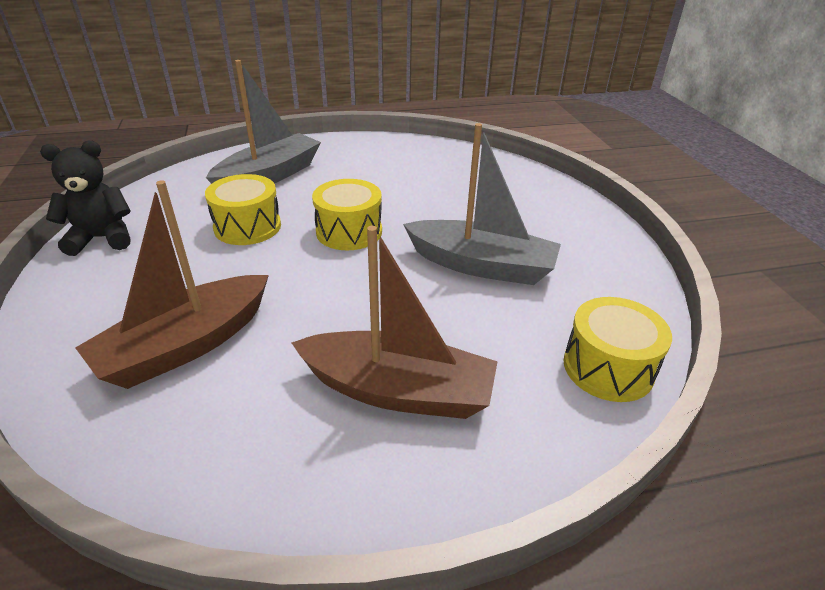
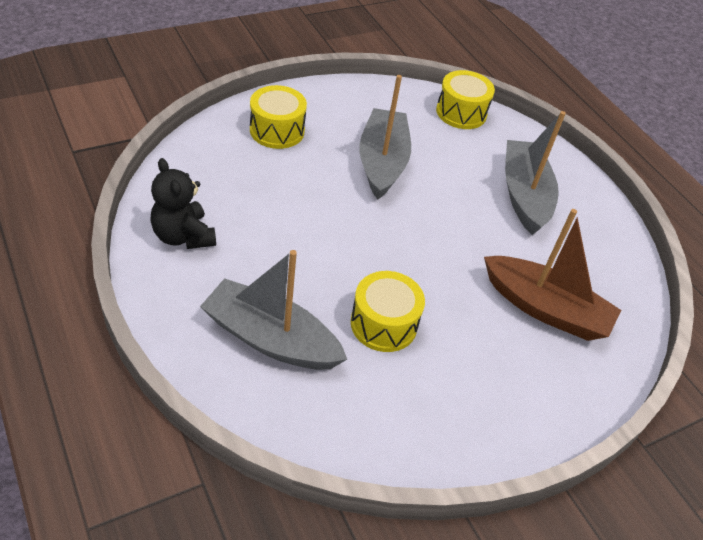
camera: 110 degrees left, 10 degrees up
black teddy bear [40,141,131,256] -> black teddy bear moved to [150,158,216,249]
brown boat [291,226,498,419] -> grey boat [505,111,566,235]
yellow drum [312,179,382,250] -> yellow drum moved to [250,85,307,149]

